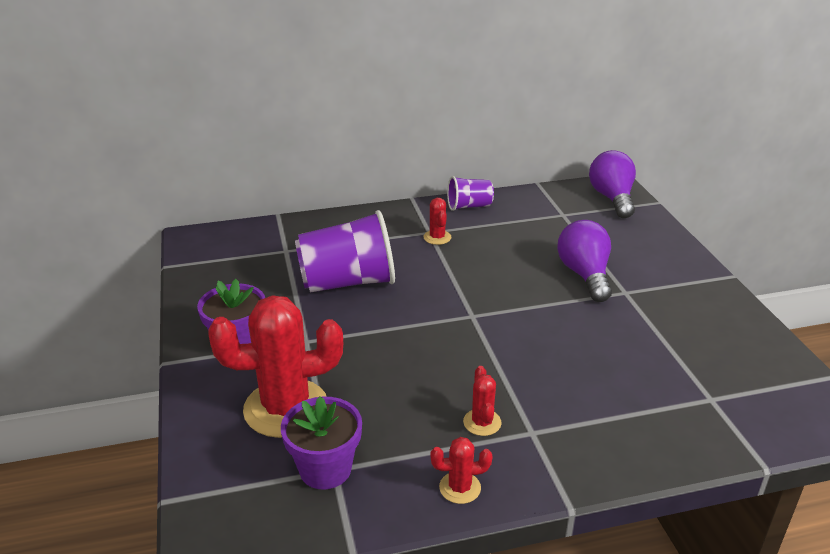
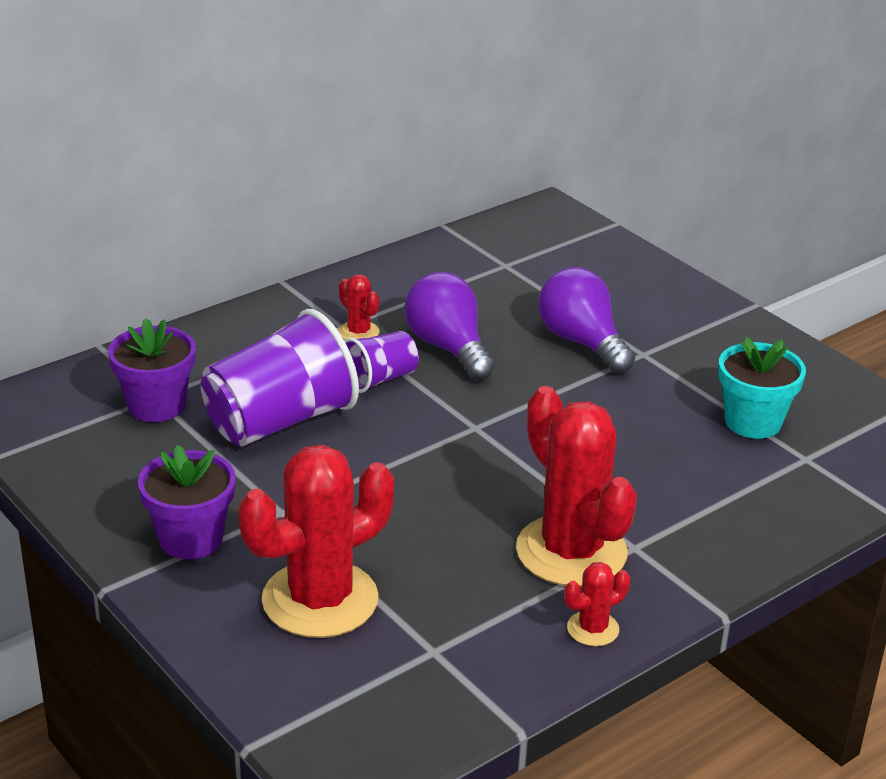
camera: 25 degrees left, 0 degrees up
purple flower pot [281,396,362,490] -> purple flower pot moved to [108,318,196,422]
purple cup [447,176,494,211] -> purple cup moved to [344,331,419,393]
red cactus [463,366,502,436] -> red cactus [516,386,637,587], size x2.25
purple light bulb [589,150,636,218] -> purple light bulb moved to [404,272,495,381]
none -> turquoise flower pot [718,337,806,439]

